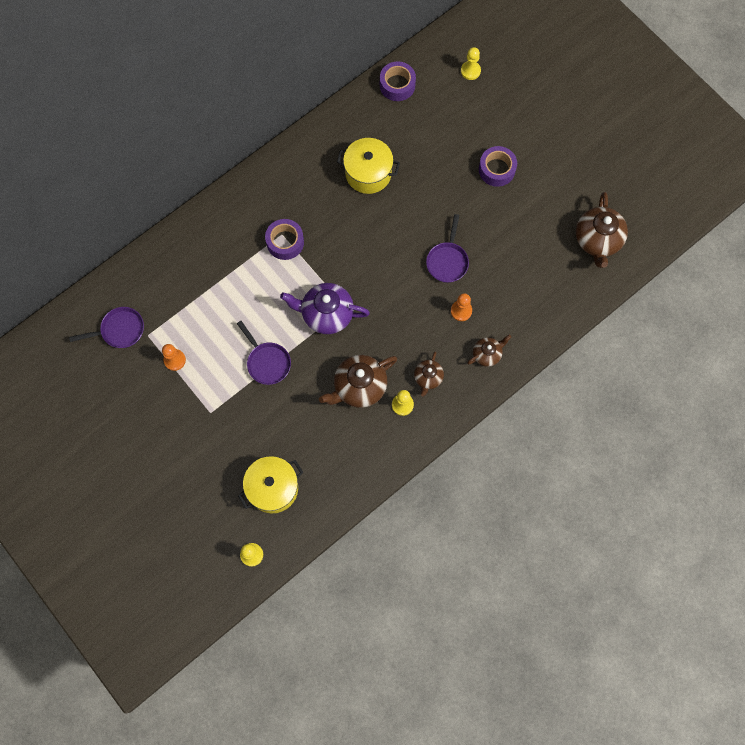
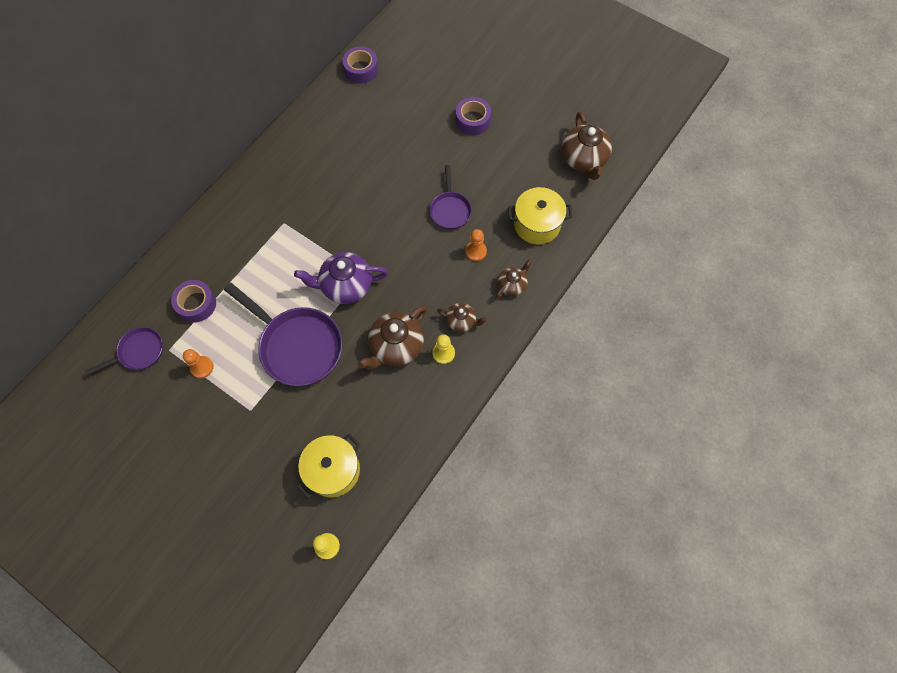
camera: 15 degrees left, 5 degrees down
purple pan [237,321,291,385] -> purple pan [224,283,342,386], size x1.82
purple tape [265,219,304,260] -> purple tape moved to [171,280,216,322]
yellow pot [337,138,400,194] -> yellow pot moved to [508,187,572,244]
brown teapot [414,352,444,397] -> brown teapot turned 75 degrees counterclockwise [437,303,488,332]
yellow pawn [461,47,481,80] -> none

